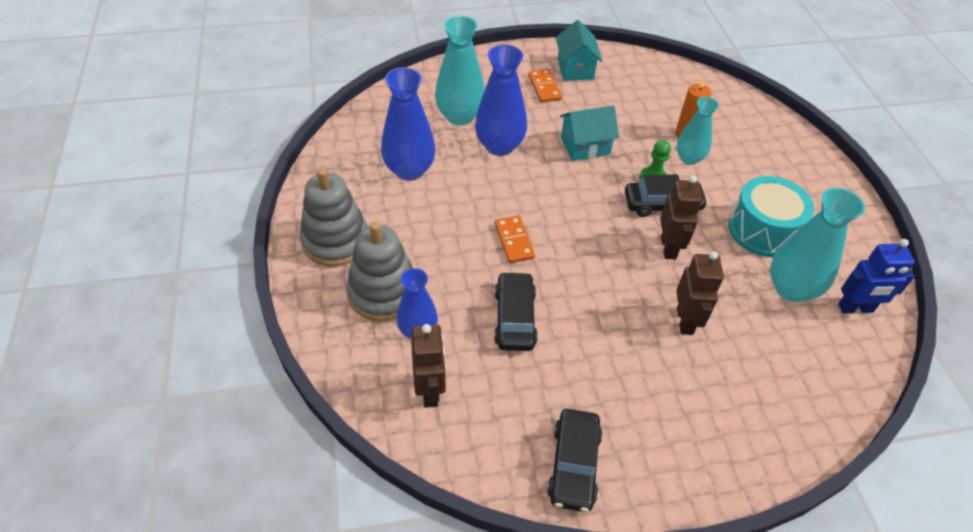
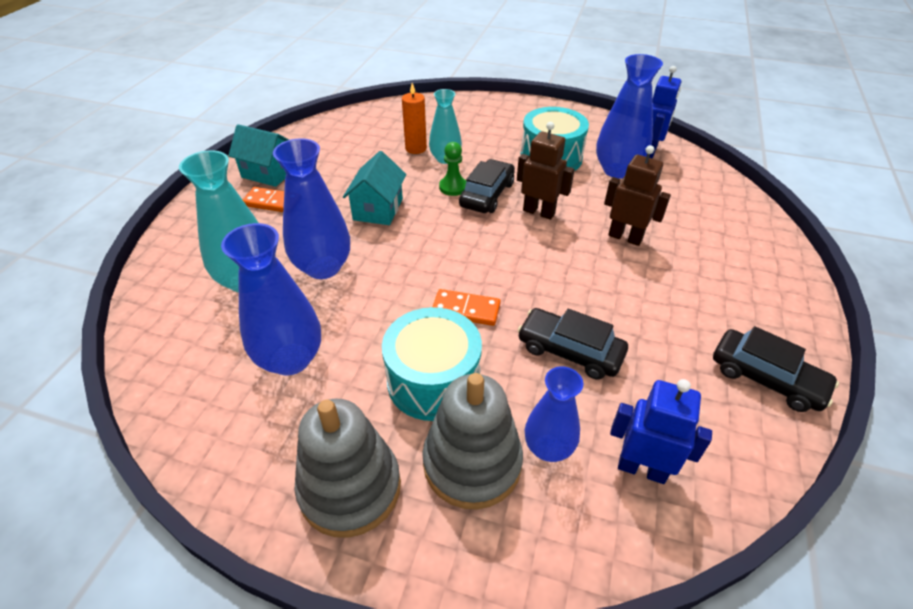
camera: 60 degrees left, 5 degrees down
brown robot [411,324,446,408] -> blue robot [610,379,712,484]
turquoise vase [770,188,865,302] -> blue vase [596,54,663,179]
none -> turquoise drum [382,307,482,421]

